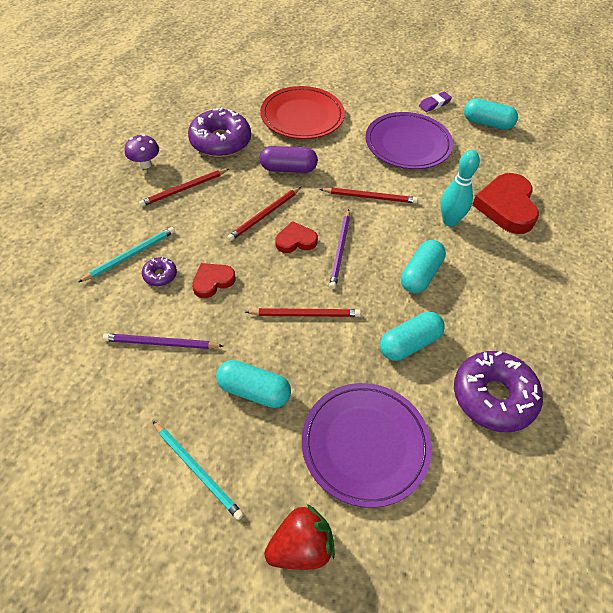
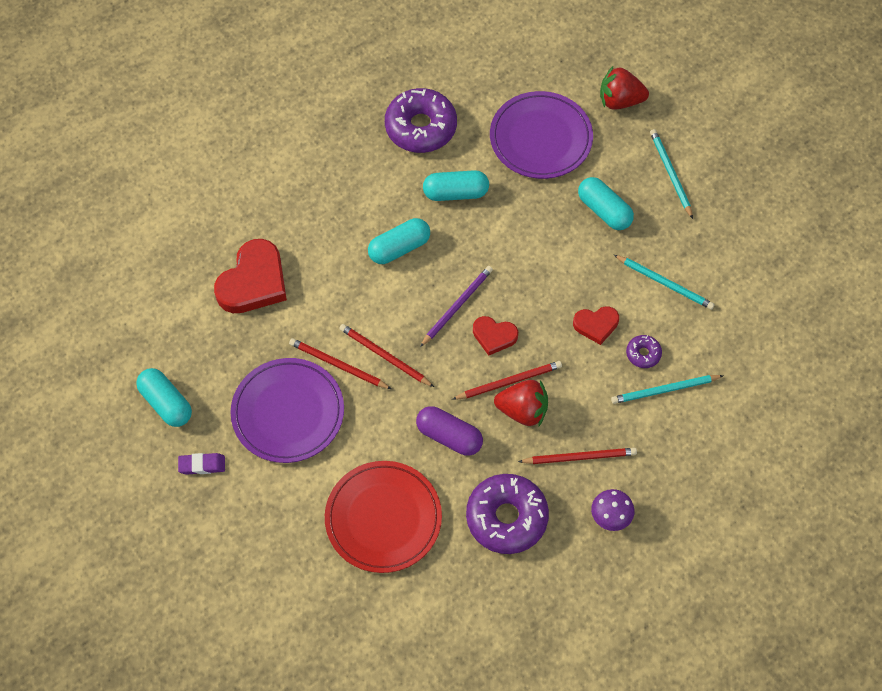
camera: 150 degrees left, 10 degrees up
purple pencil [103,333,223,349] -> turquoise pencil [614,255,715,310]
red pencil [246,308,361,317] -> red pencil moved to [289,338,391,389]
turquoise bowling pin [440,150,480,227] -> none
none -> red strawberry [494,380,548,427]

